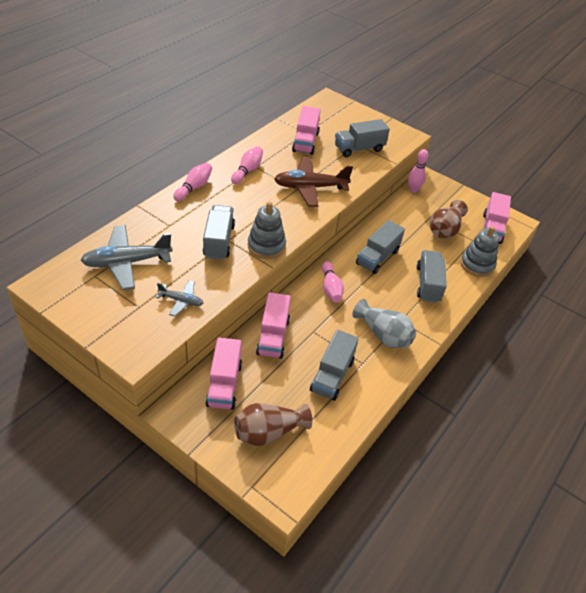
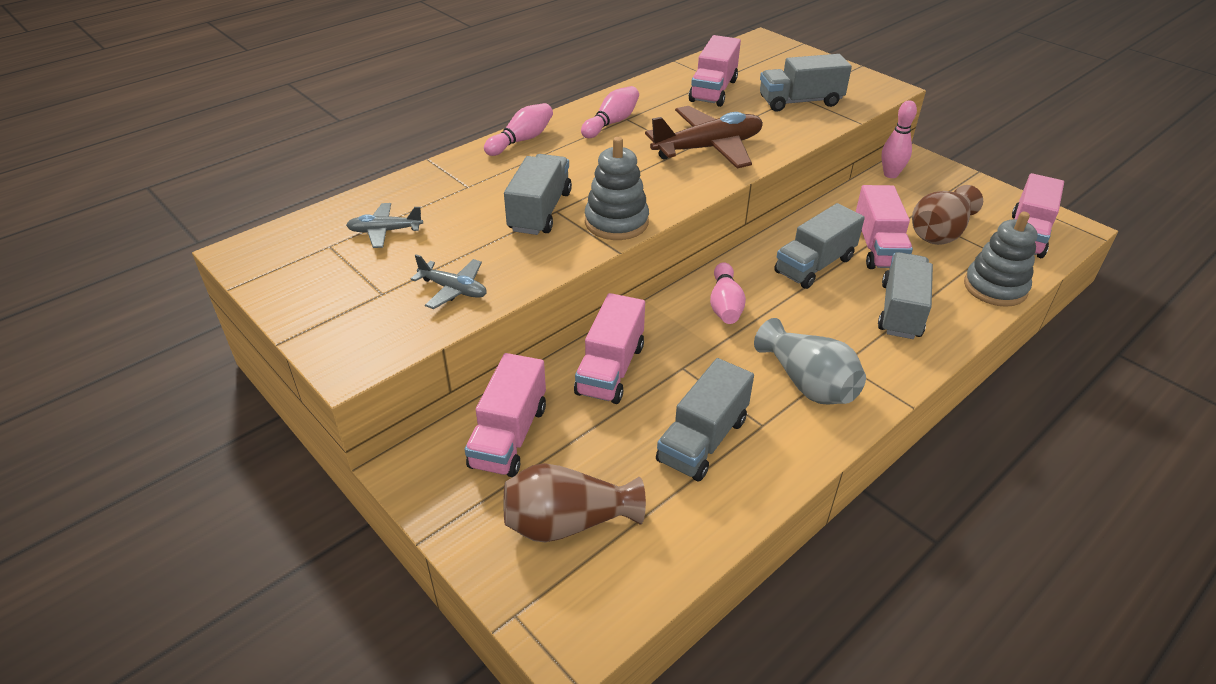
camera: 15 degrees right, 5 degrees down
grey plane [81,225,173,290] -> grey plane [346,203,423,248], size x0.52
brown plane [274,157,353,207] -> brown plane turned 150 degrees clockwise [645,106,763,169]
none -> pink truck [856,185,913,269]

